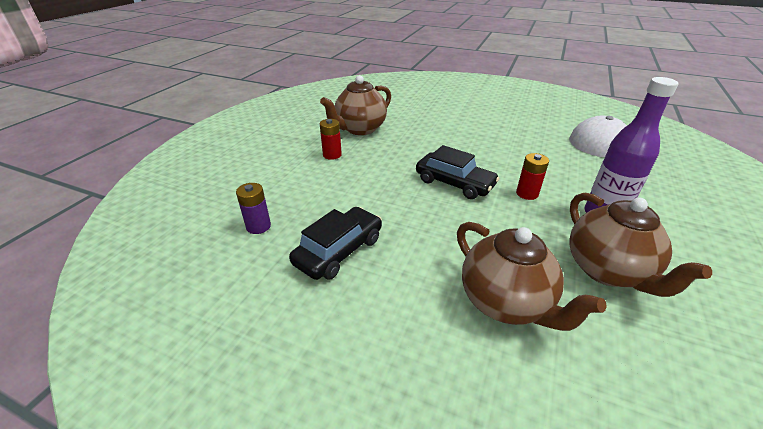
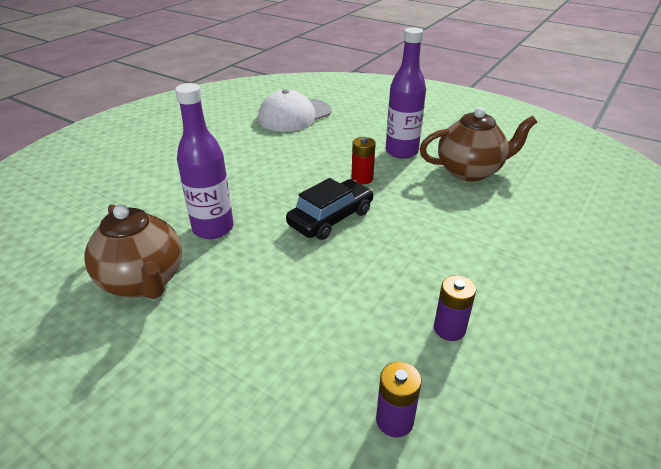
camera: 80 degrees left, 0 degrees up
black car [289,207,382,280] -> purple battery [434,275,476,341]
red battery [320,119,342,160] -> none
brown teapot [457,222,607,331] -> none
none -> purple bottle [175,83,234,239]

